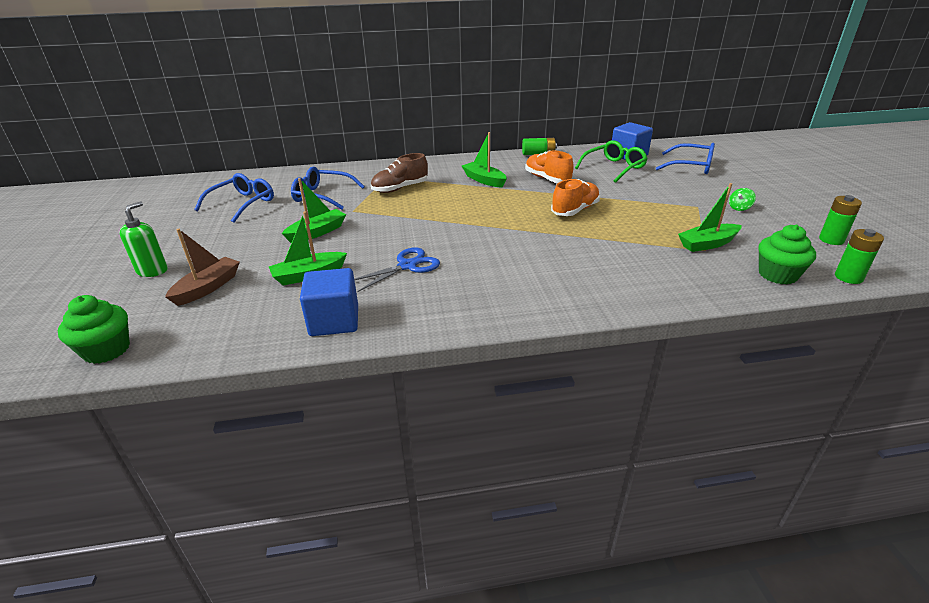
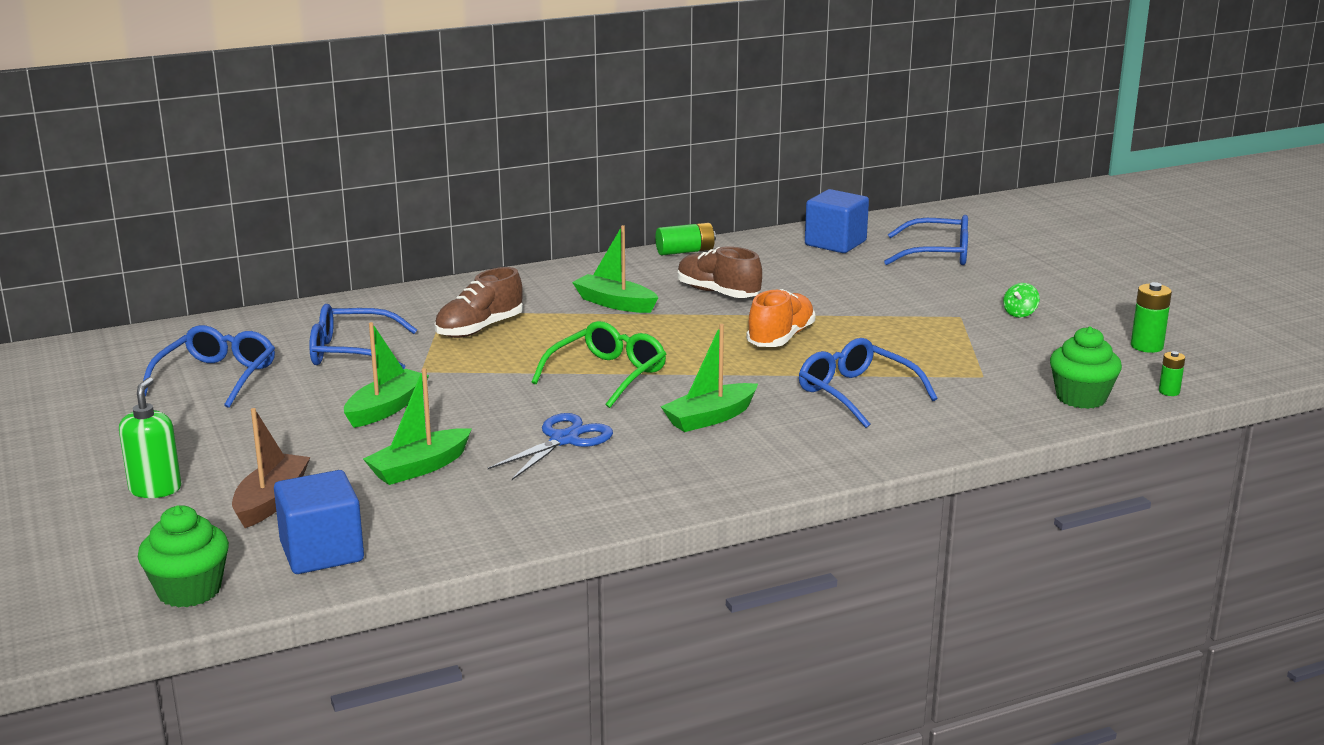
camera: 15 degrees left, 10 degrees down
blue cube [300,268,358,336] -> blue cube moved to [274,470,364,574]
orange shoe [525,150,574,183] -> brown shoe [678,246,762,298]
green glasses [575,140,648,183] -> green glasses moved to [531,321,666,408]
green boat [678,183,742,252] -> green boat moved to [661,324,758,432]
green battery [835,229,884,284] -> green battery [1159,351,1185,396], size x0.61
none -> blue glasses [799,338,937,428]

